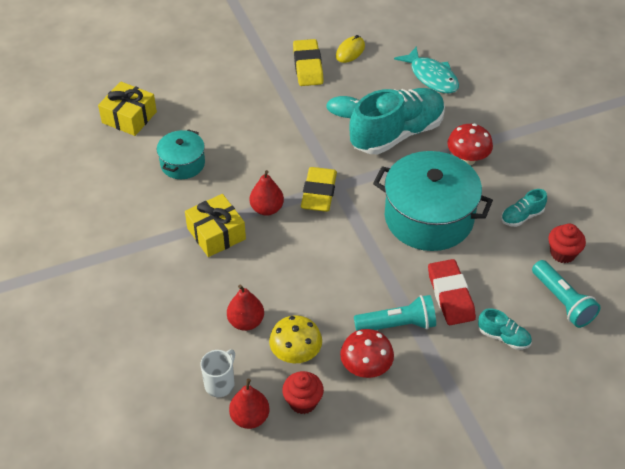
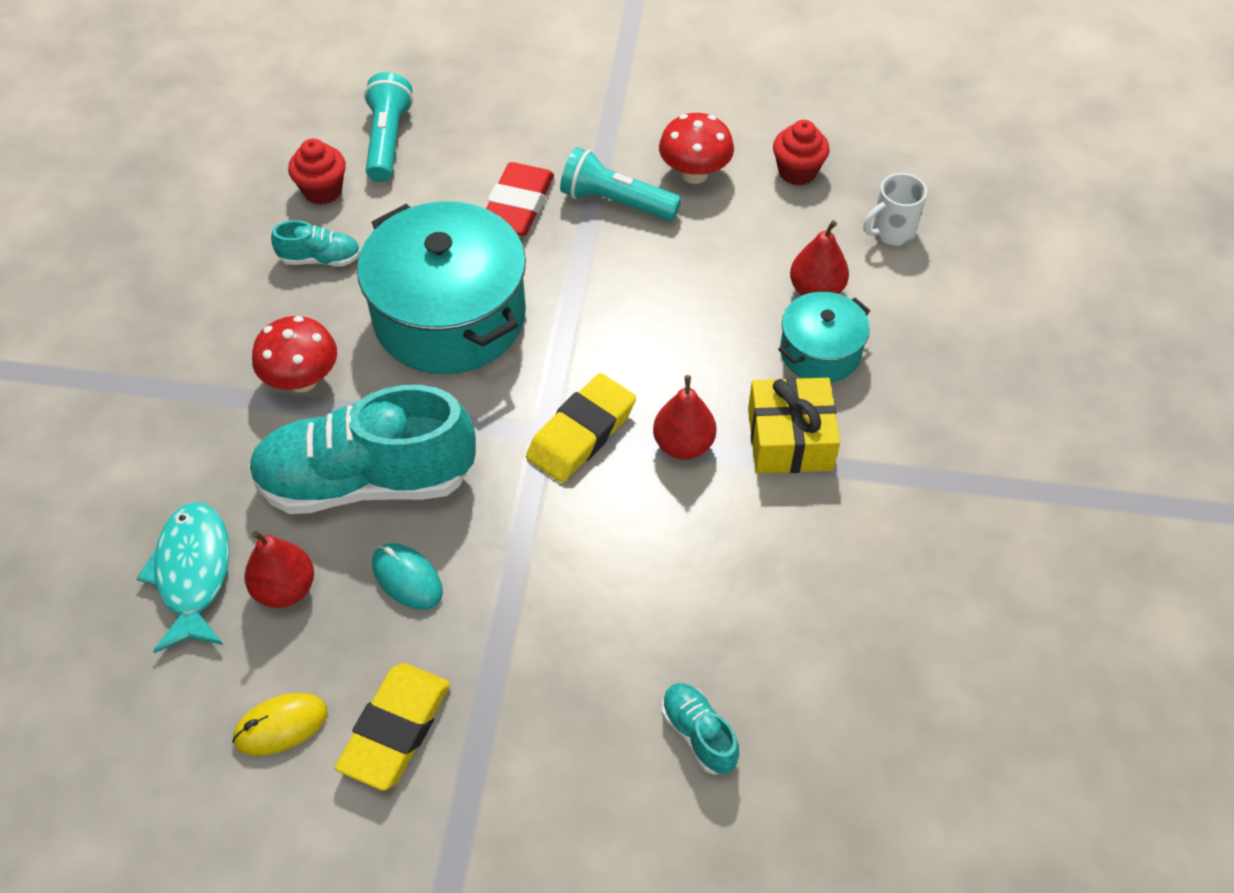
camera: 150 degrees left, 5 degrees up
yellow gift [98,81,157,136] -> none
turquoise pot [157,129,205,179] -> turquoise pot moved to [778,292,870,383]
red pear [229,379,270,429] -> red pear moved to [244,531,314,608]
yellow mushroom [269,315,322,363] -> none
turquoise shoe [478,308,532,350] -> turquoise shoe moved to [662,683,739,775]

